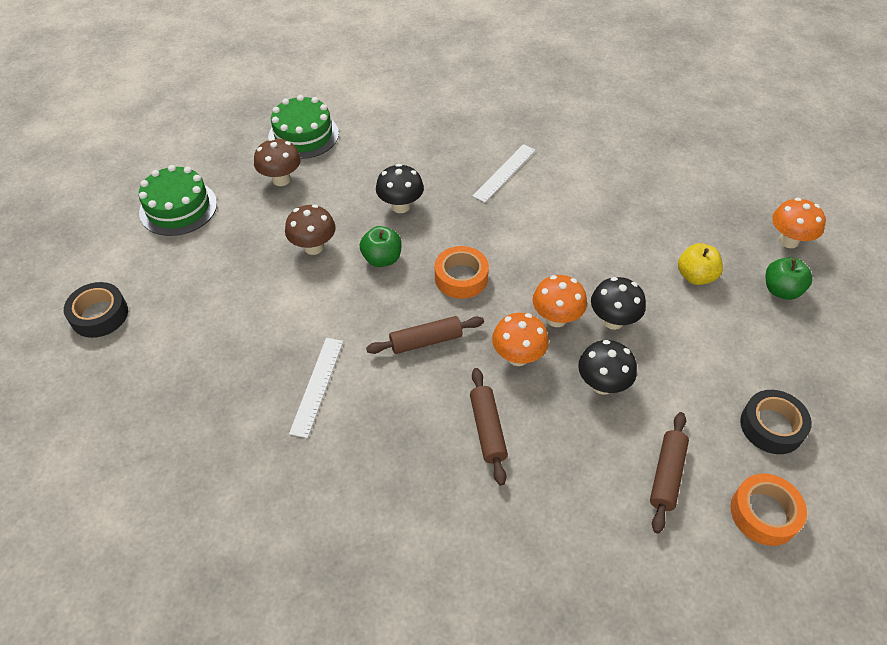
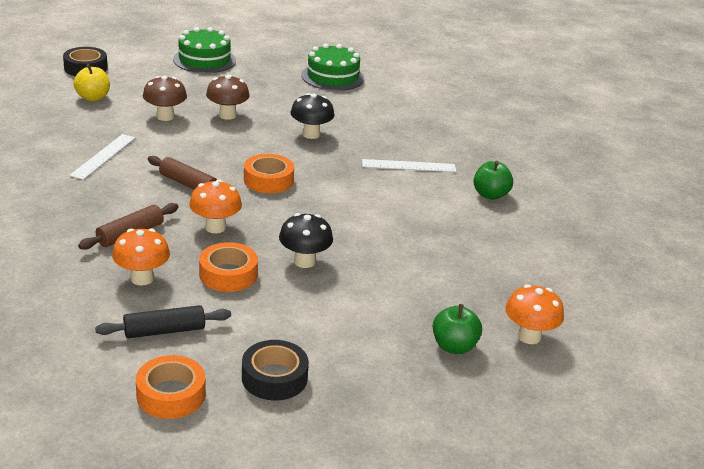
camera: 50 degrees right, 20 degrees down
brown mushroom [254,138,301,186] -> brown mushroom moved to [143,76,187,121]
white ruler [289,338,343,438] -> white ruler turned 45 degrees counterclockwise [69,134,135,180]
green apple [360,226,402,267] -> green apple moved to [473,161,513,200]
orange mushroom [533,275,587,327] -> orange mushroom moved to [112,228,170,286]
black mushroom [578,340,637,395] -> orange tape [199,242,258,292]
brown rolling pin [650,412,689,534] -> black rolling pin [95,305,231,338]
yellow apple [678,243,723,285] -> yellow apple moved to [73,64,110,101]

